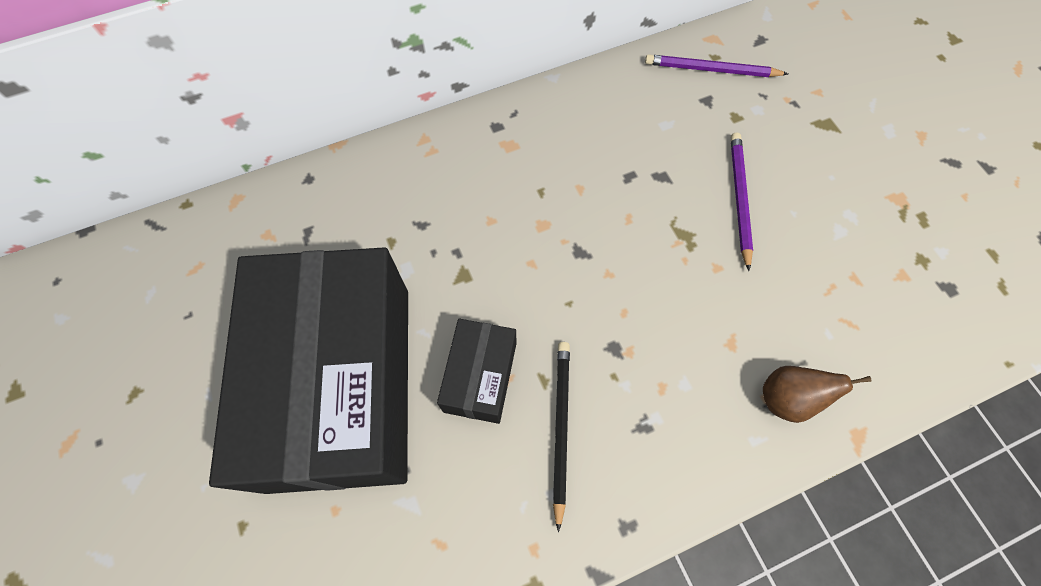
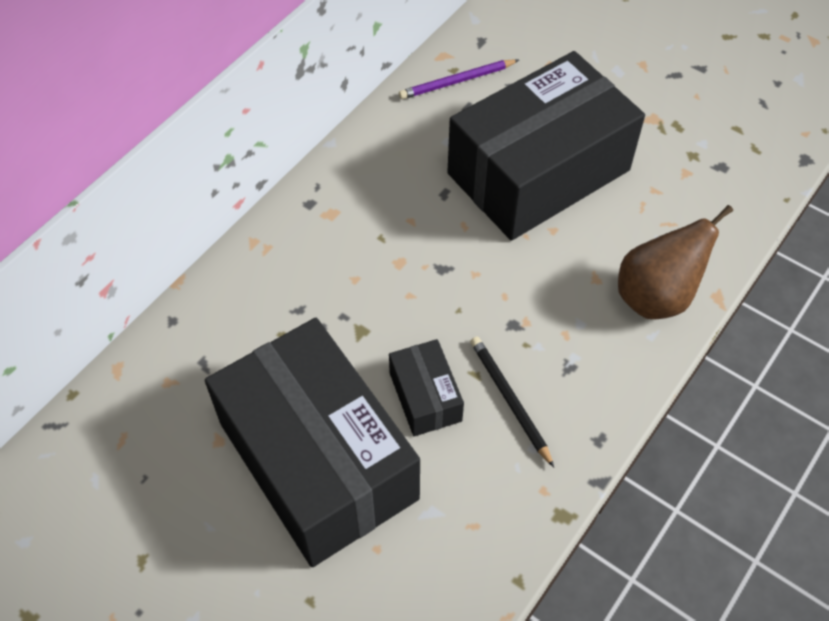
camera: 30 degrees left, 10 degrees down
purple pencil [731,133,753,271] -> black box [447,51,645,241]
brown pear [763,366,871,423] -> brown pear [618,205,733,319], size x1.72

